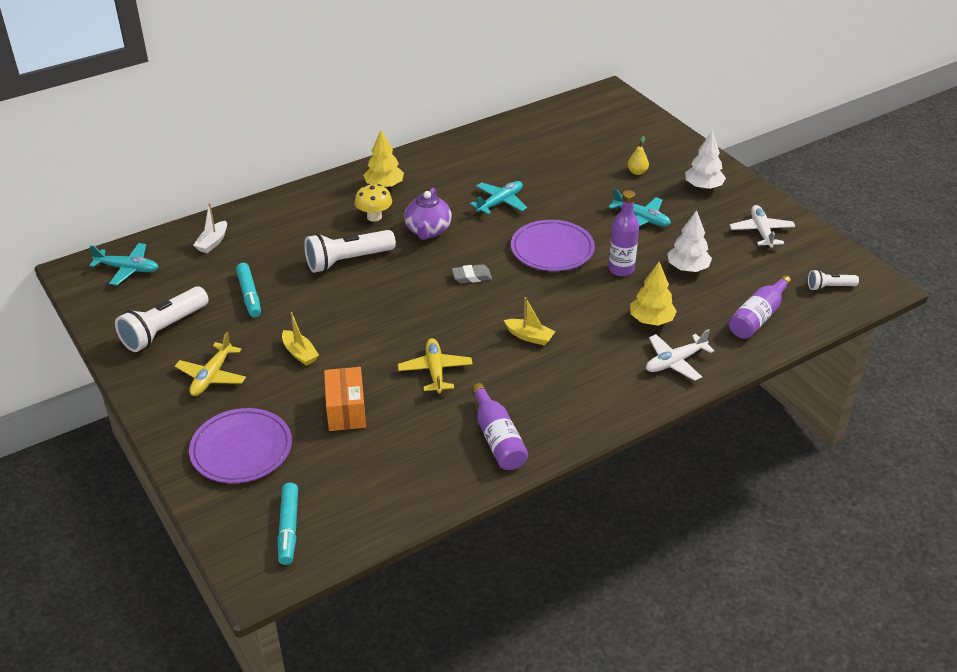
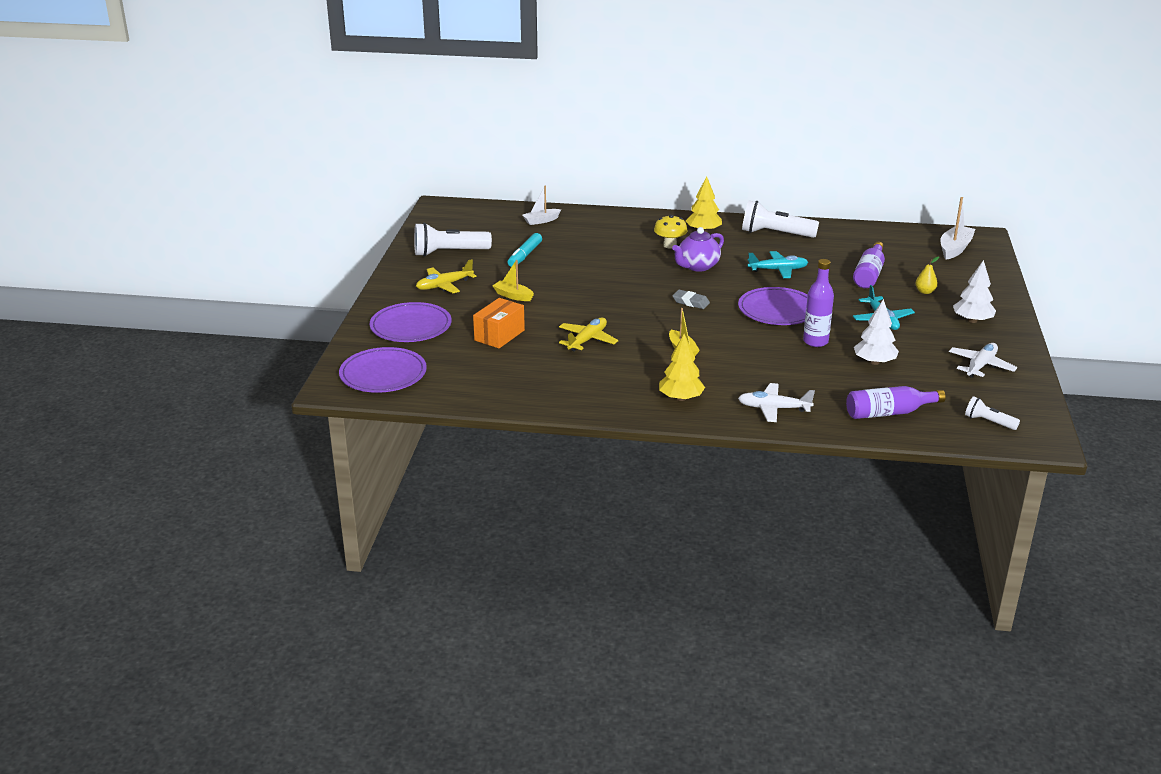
camera: 40 degrees right, 10 degrees down
turquoise plane [89,243,159,285] -> none
turquoise marker [278,483,298,565] -> purple plate [339,347,427,393]
yellow boat [282,312,319,366] -> yellow boat turned 120 degrees clockwise [493,260,534,301]
white flashlight [304,230,396,273] -> white flashlight moved to [742,200,819,238]
purple bottle [472,383,528,470] -> purple bottle moved to [853,242,885,288]
yellow tree [630,262,677,326] -> yellow tree moved to [659,334,705,401]
none -> white boat [940,197,975,260]

